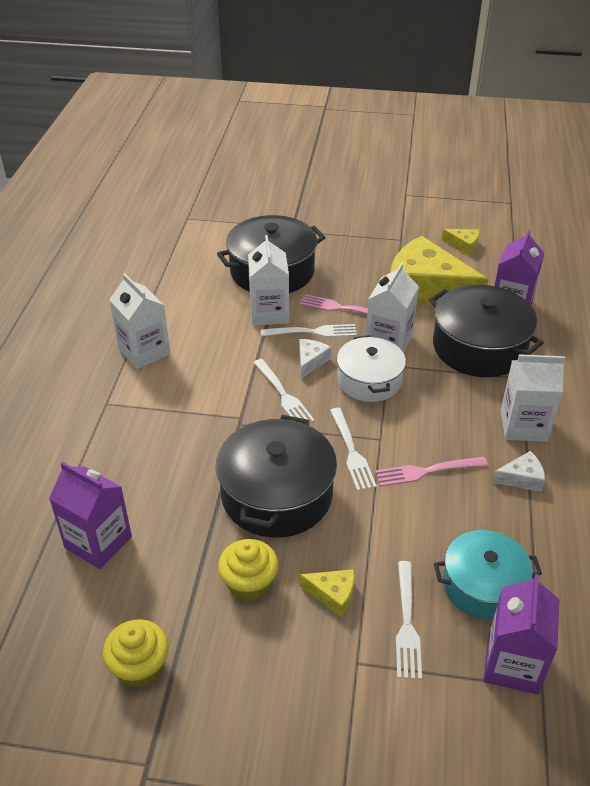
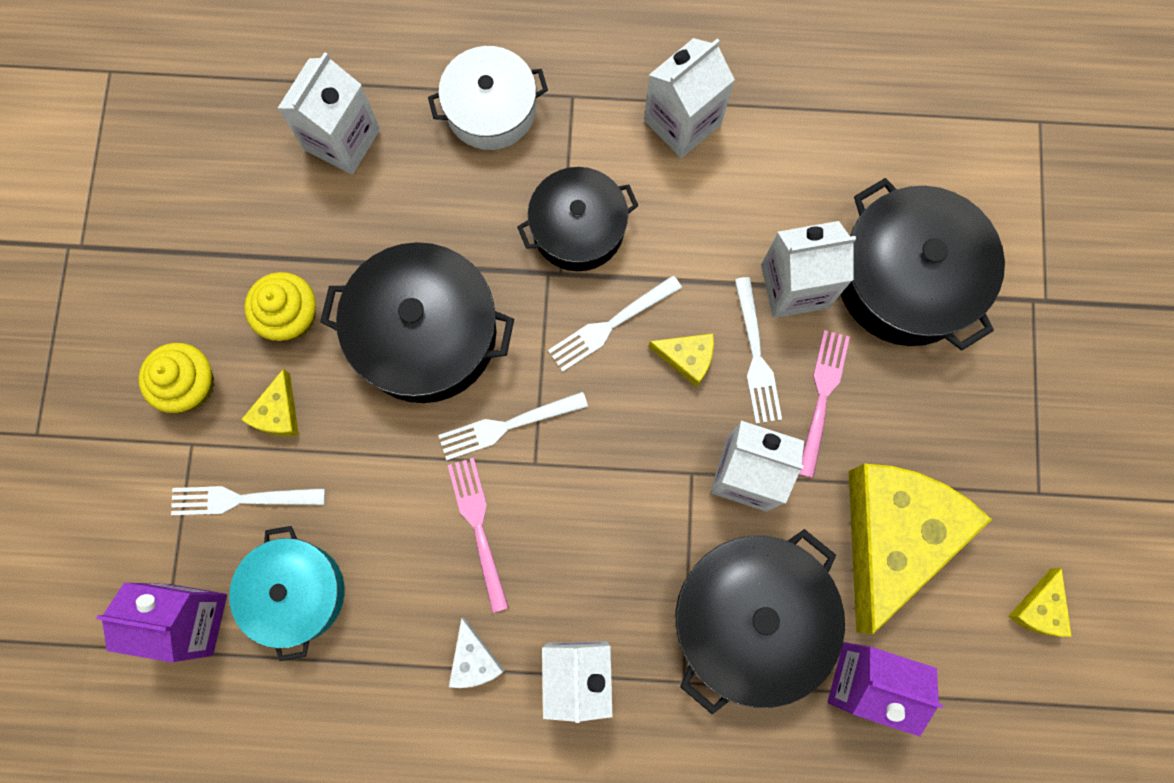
camera: 85 degrees right, 35 degrees up
purple carton [49,462,132,569] -> white carton [278,52,380,174]
yellow cupcake [103,619,168,688] -> yellow cupcake moved to [138,343,215,413]
white cheese [299,339,331,378] -> yellow cheese [648,333,714,387]
white pot [337,335,406,402] -> white pot moved to [428,46,548,150]
none -> black pot [517,167,638,271]

